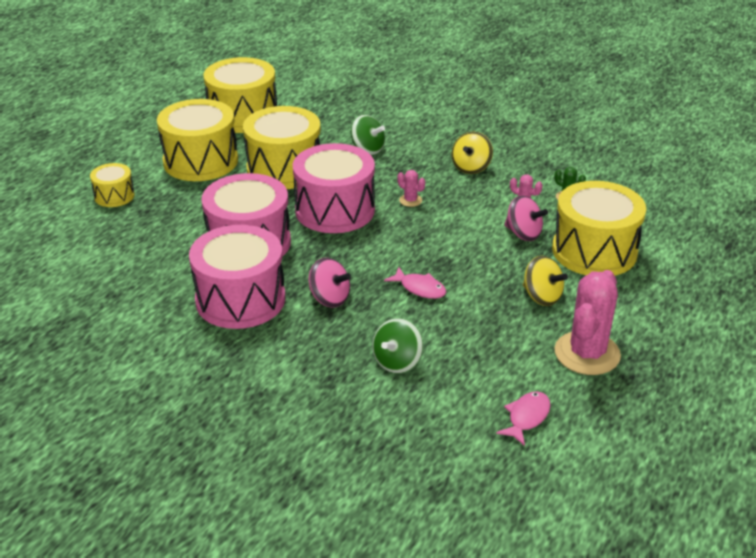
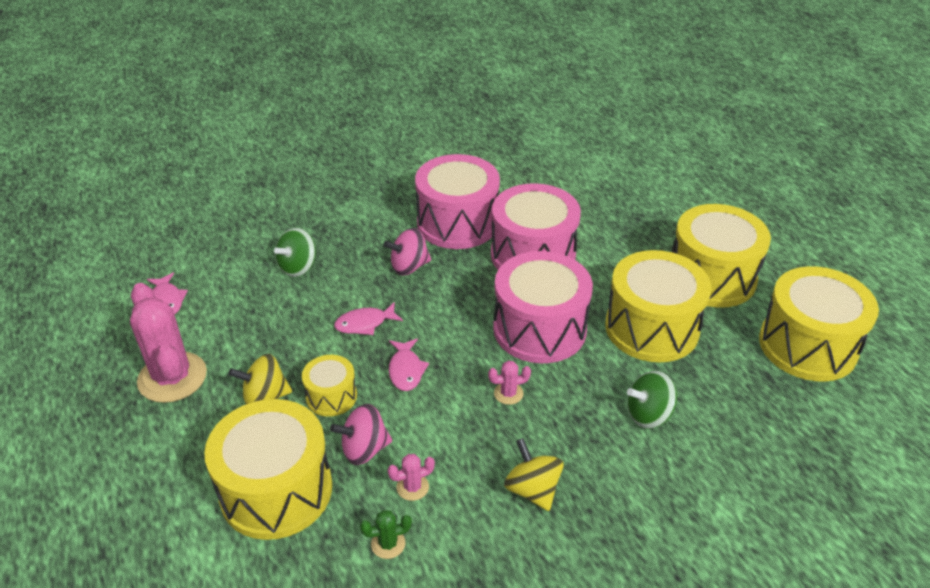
camera: 125 degrees right, 5 degrees up
yellow drum [90,163,135,207] -> yellow drum moved to [302,355,357,417]
green spinning top [372,318,423,373] -> green spinning top turned 120 degrees counterclockwise [274,228,316,277]
none -> pink fish [389,338,429,391]

